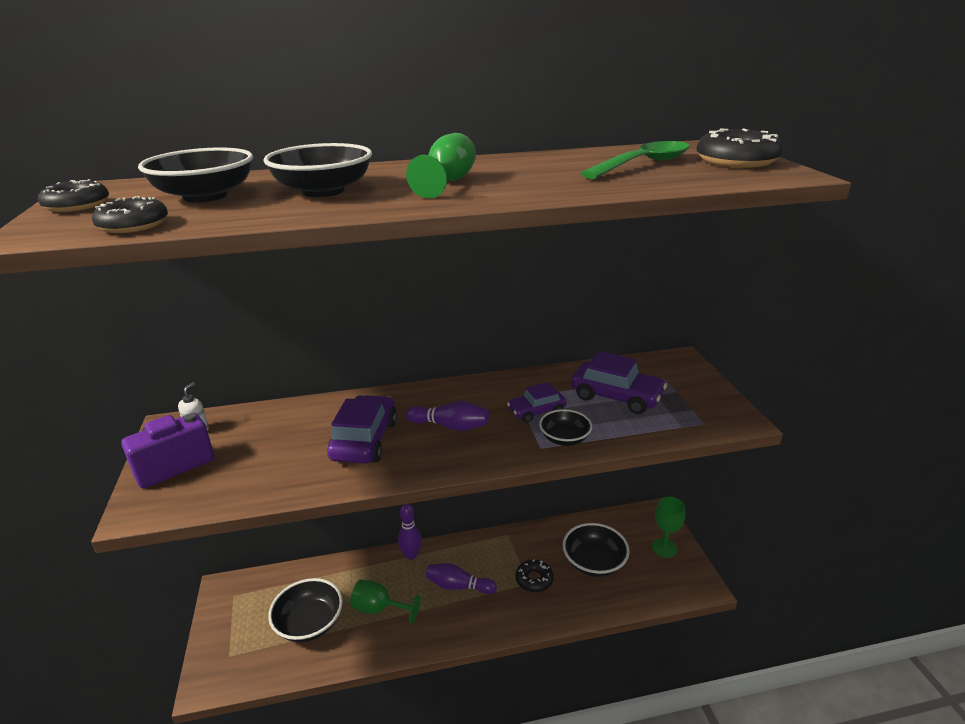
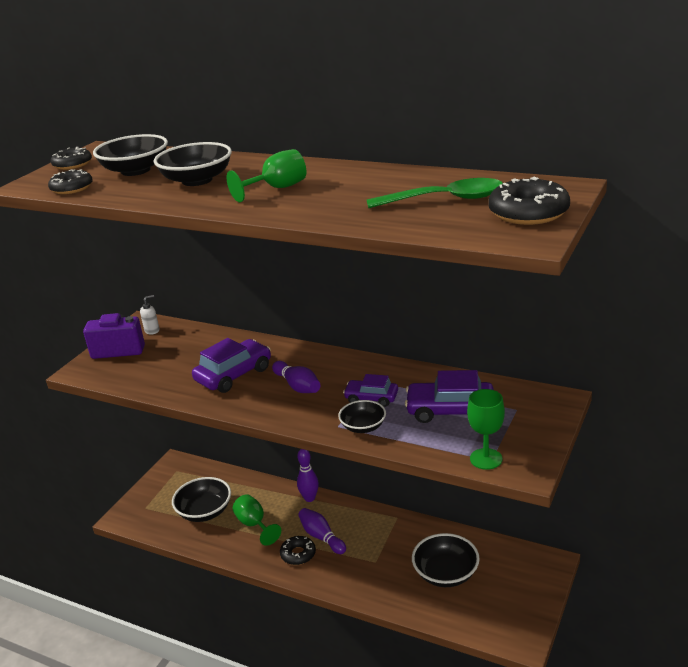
camera: 40 degrees right, 0 degrees up
black donut [515,559,554,592] -> black donut moved to [280,536,316,565]
purple car [571,351,667,414] -> purple car turned 120 degrees clockwise [405,370,494,423]
green goblet [652,496,685,558] -> green goblet moved to [467,389,505,470]

